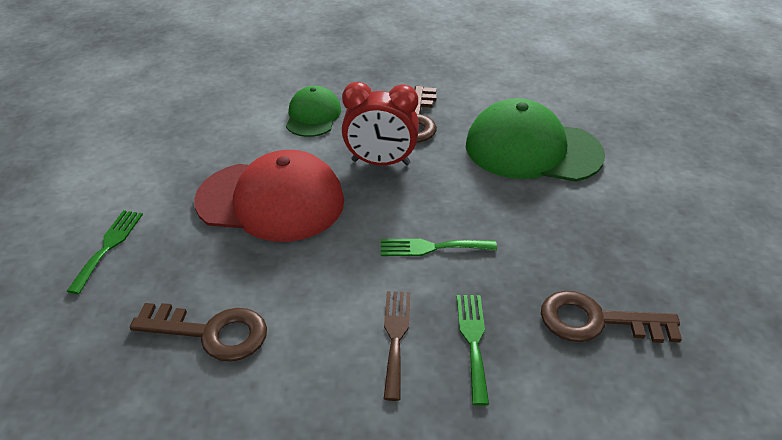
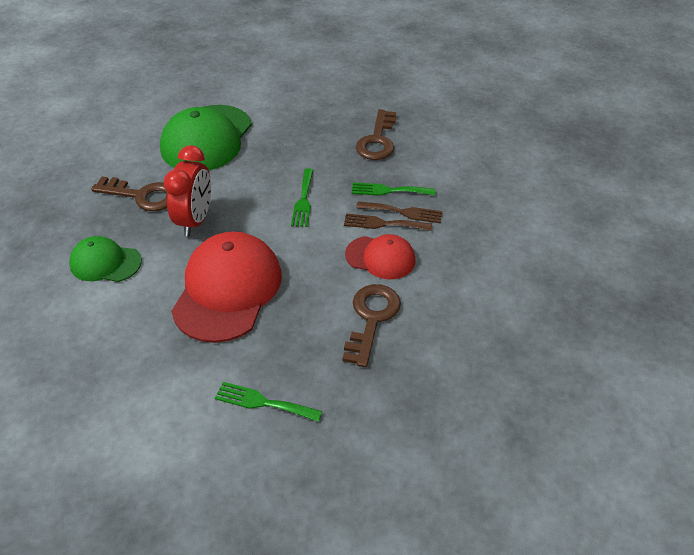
camera: 85 degrees left, 5 degrees up
none -> red cap [345,234,416,279]
none -> brown fork [356,201,443,223]

